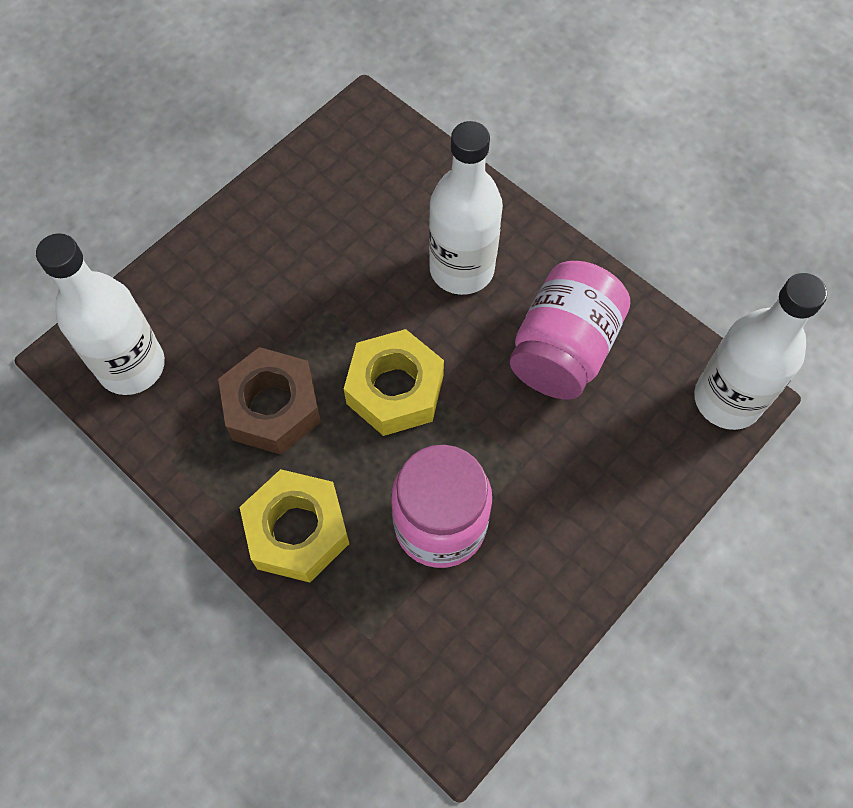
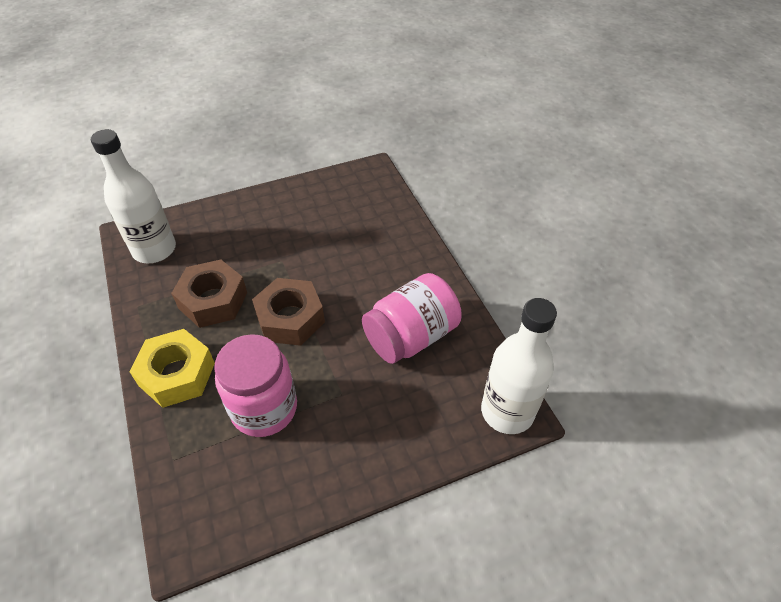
camera: 25 degrees right, 15 degrees down
yellow nut [344,329,444,436] -> brown nut [252,278,325,346]
white bottle [429,121,503,295] -> none

